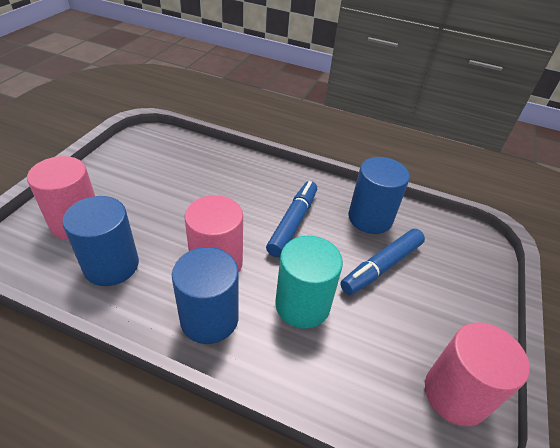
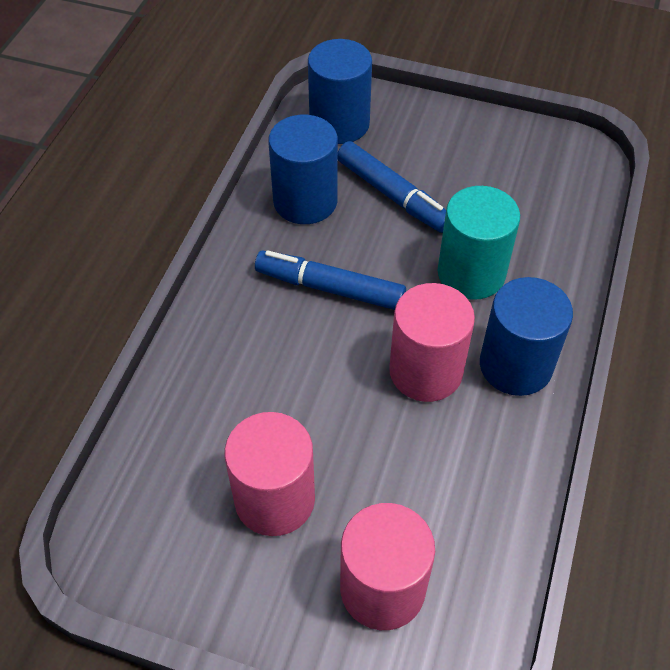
camera: 90 degrees left, 10 degrees up
blue cylinder [62,196,139,286] -> blue cylinder moved to [308,39,372,144]
pink cylinder [425,322,530,426] -> pink cylinder moved to [225,412,315,536]

